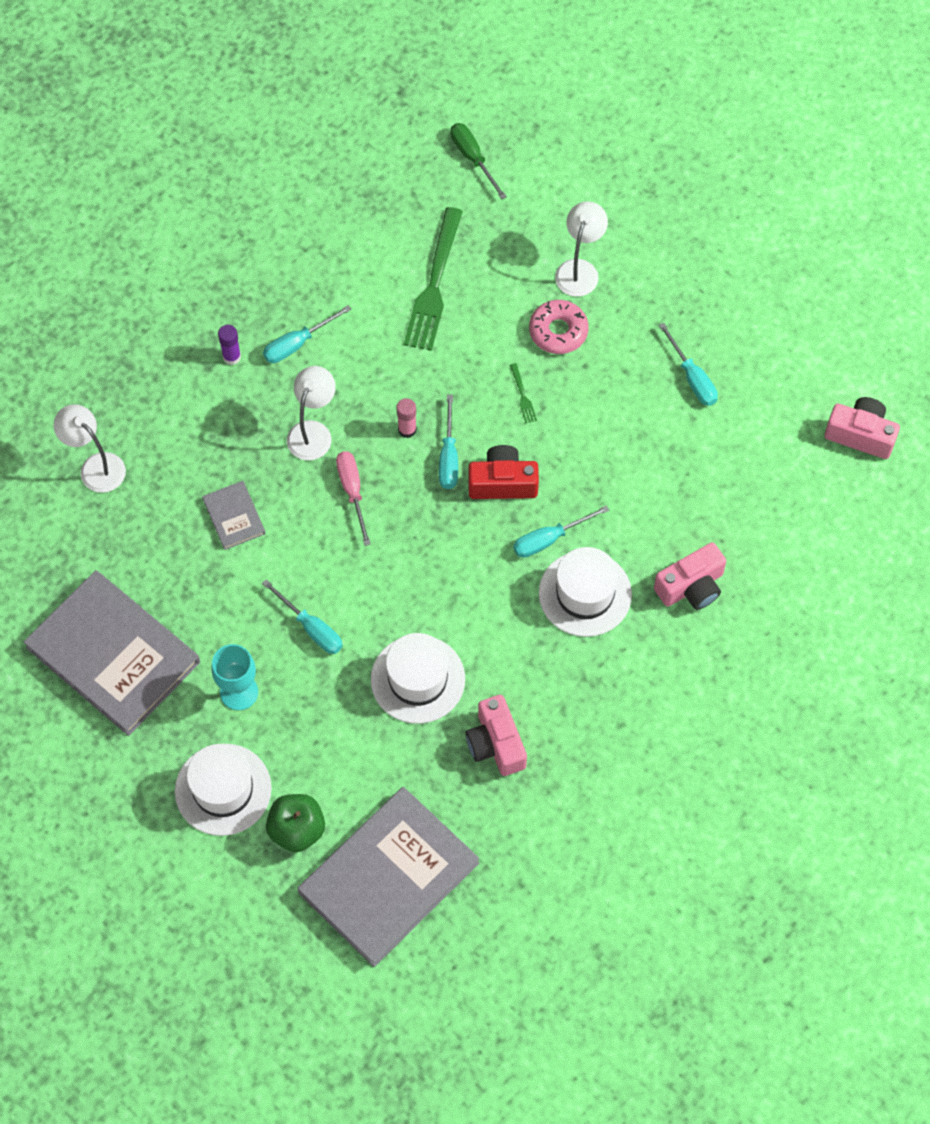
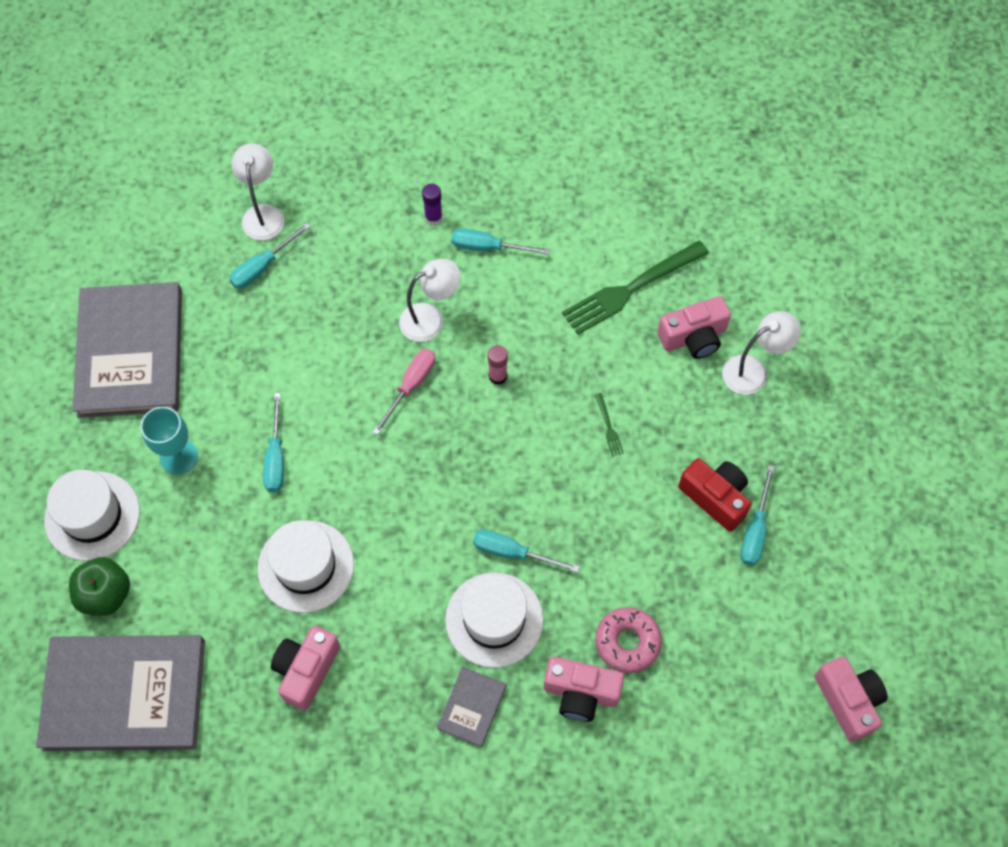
camera: 45 degrees right, 0 degrees up
grey book [202,481,266,550] -> grey book moved to [437,666,507,747]
turquoise screwdriver [439,395,458,489] -> turquoise screwdriver moved to [229,223,311,289]
green screwdriver [451,123,507,199] -> none
red camera [468,445,539,499] -> red camera moved to [678,458,752,531]
green fork [510,363,537,423] -> green fork turned 45 degrees counterclockwise [595,393,624,456]
pink donut [529,300,588,354] -> pink donut moved to [595,607,662,673]
none -> pink camera [657,296,731,359]

